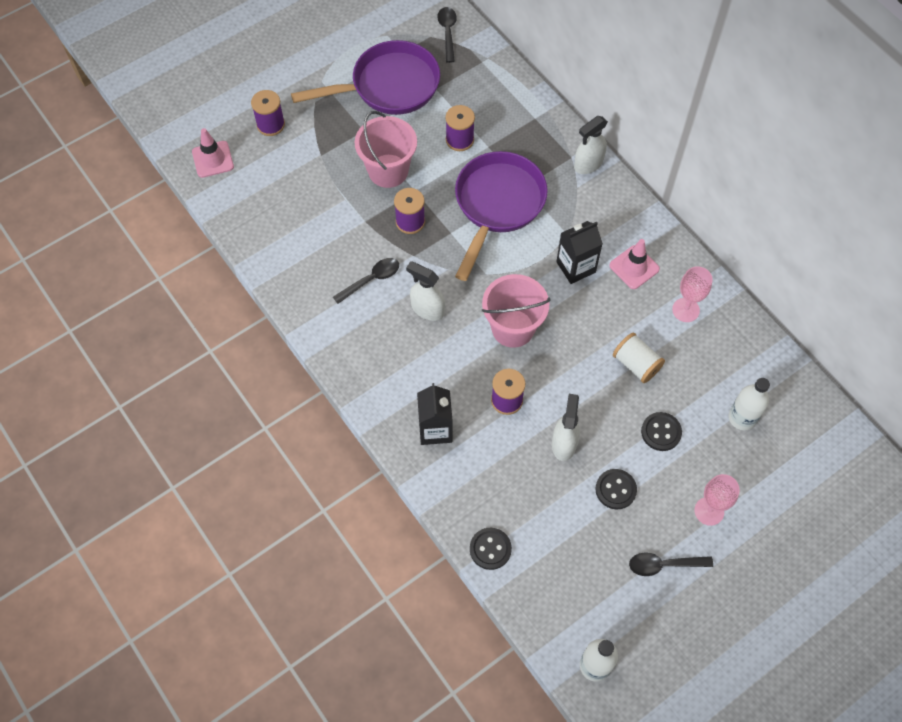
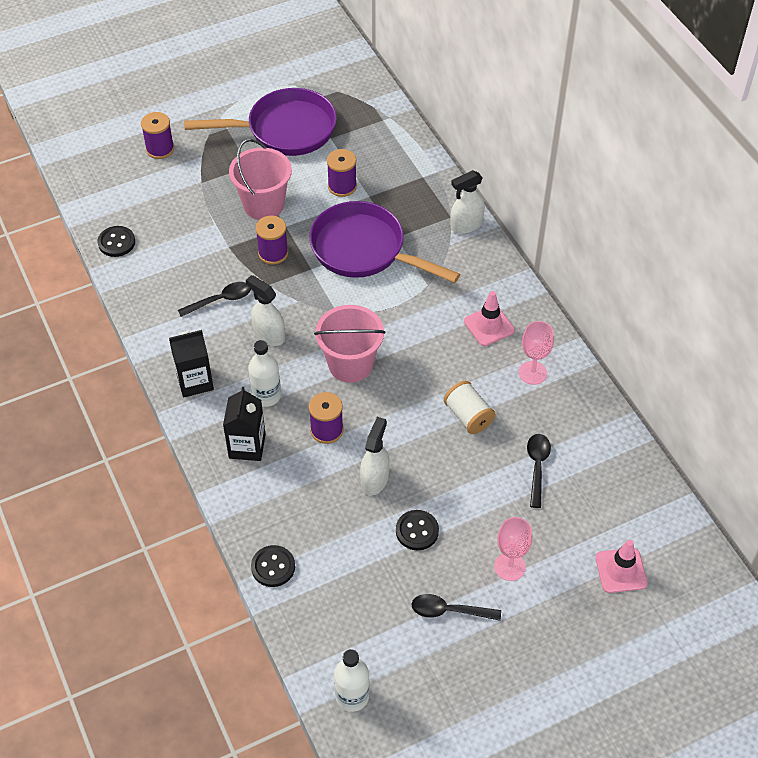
camera: 10 degrees right, 10 degrees down
pink traffic cone [192,128,234,178] -> pink traffic cone moved to [595,540,648,593]
black spoon [437,7,457,63] -> black spoon moved to [527,434,551,508]
purple pan [455,151,548,281] -> purple pan turned 90 degrees counterclockwise [309,201,460,283]
black carton [556,221,603,284] -> black carton moved to [169,330,214,398]
black button [641,412,682,451] -> black button moved to [98,226,135,257]
white bottle [729,378,770,430] -> white bottle moved to [248,340,281,407]

